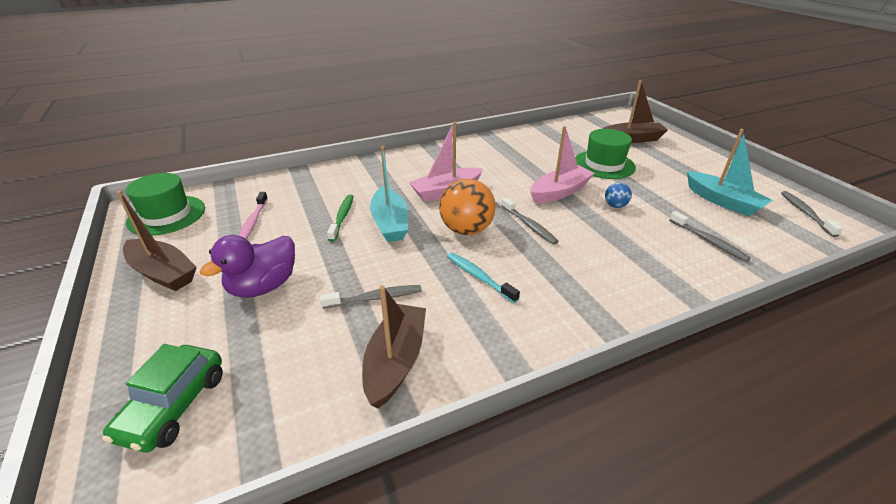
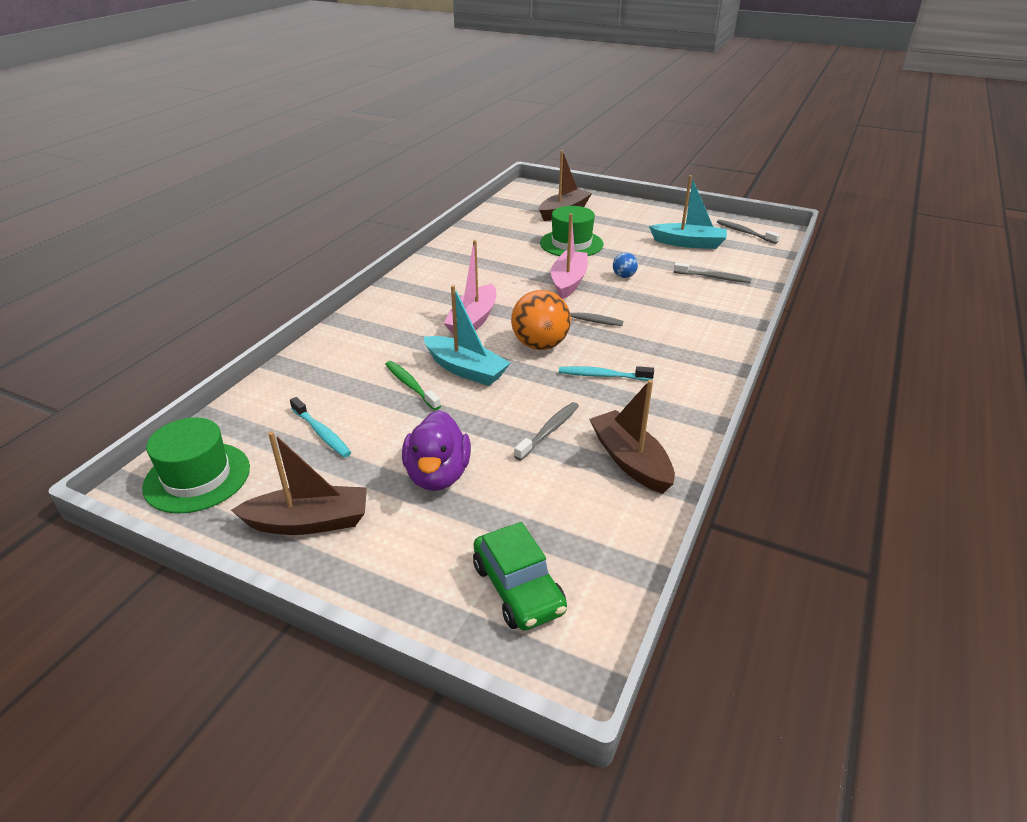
camera: 40 degrees left, 0 degrees up
pink toothbrush [239,192,268,239] -> turquoise toothbrush [290,397,351,457]

